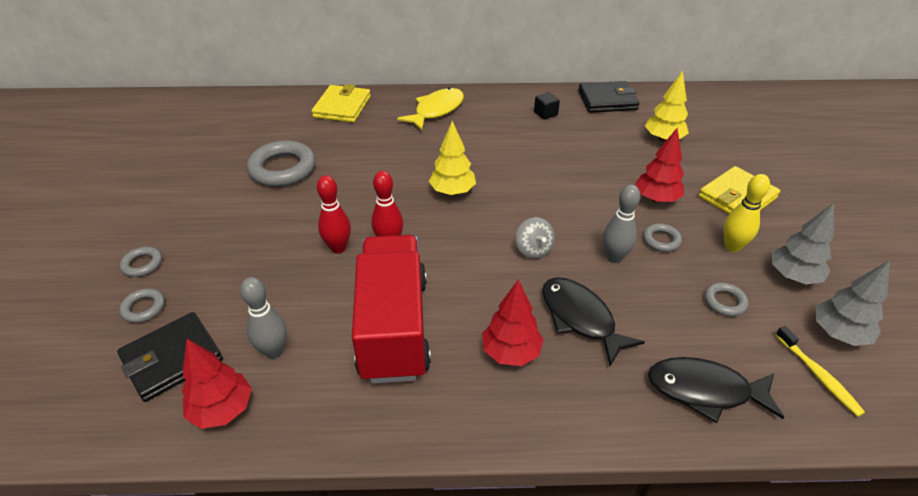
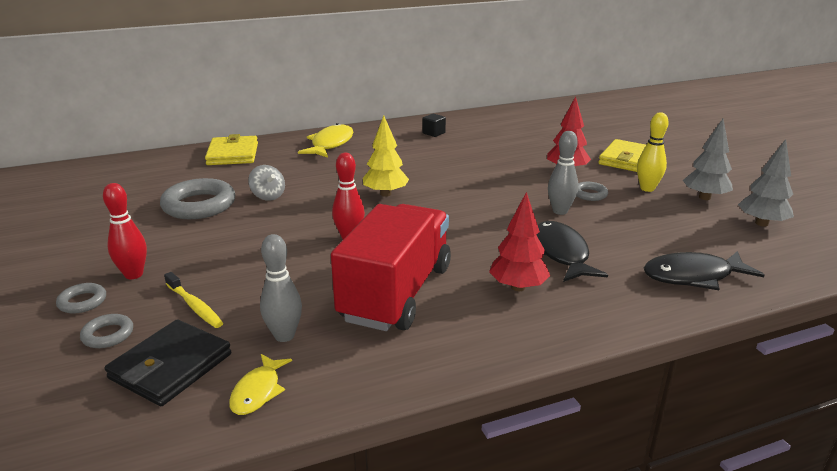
camera: 20 degrees left, 15 degrees down
red tree [181,339,252,429] -> yellow fish [229,354,292,415]
red bowling pin [317,175,351,254] -> red bowling pin moved to [103,183,147,279]
red truck [352,235,431,384] -> red truck turned 45 degrees clockwise [331,204,451,331]
grey spinning top [516,217,555,259] -> grey spinning top moved to [248,165,285,201]
black fish [542,277,645,366] -> black fish turned 45 degrees clockwise [537,221,608,282]
black wallet [578,81,639,113] -> none
yellow tree [645,71,689,142] -> none
grey ring [704,283,749,316] -> none
yellow toothbrush [775,326,865,417] -> yellow toothbrush moved to [164,272,223,328]

